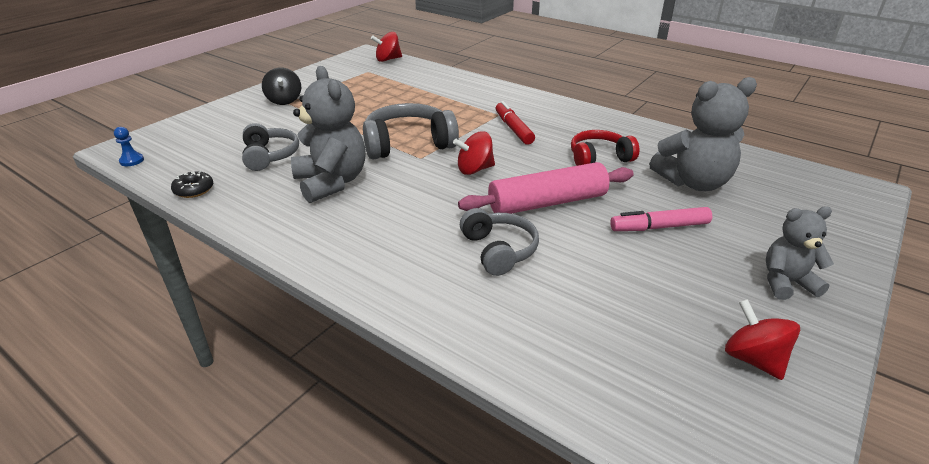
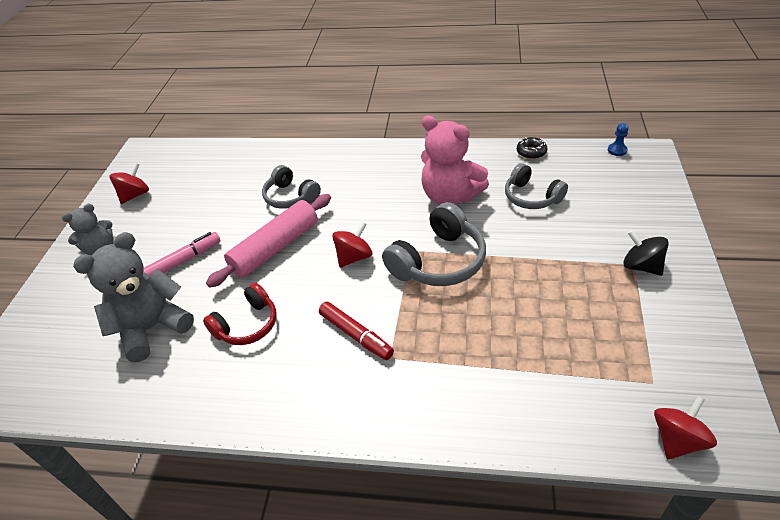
camera: 155 degrees right, 10 degrees up
grey teddy bear [291,66,366,203] -> pink teddy bear [421,115,489,205]
red spinning top [725,299,800,380] -> red spinning top turned 90 degrees counterclockwise [110,163,149,204]

